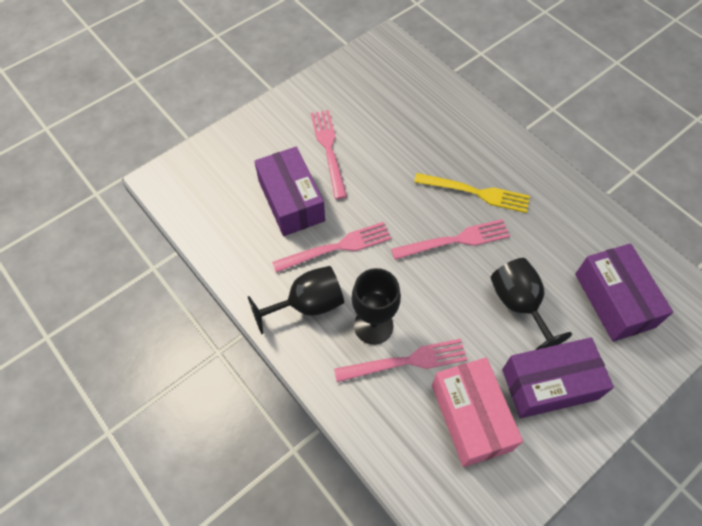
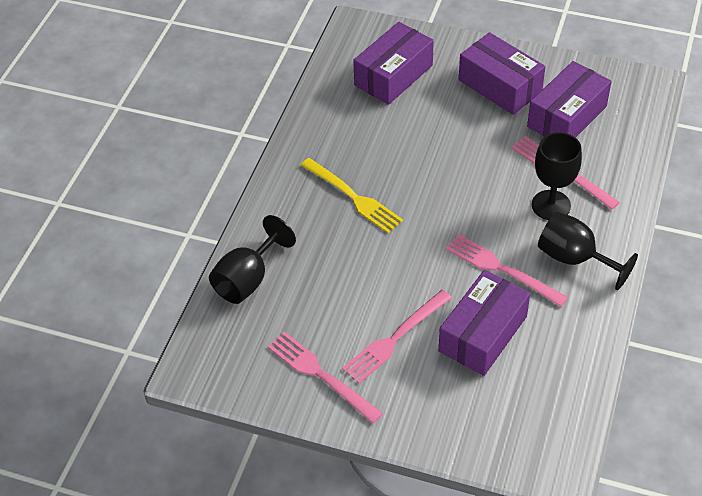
camera: 120 degrees left, 10 degrees down
pink fork [391,219,510,260] -> pink fork moved to [267,332,383,424]
yellow fork [414,173,530,213] -> yellow fork turned 150 degrees clockwise [301,158,403,233]
pink box [432,357,523,467] -> purple box [527,61,612,138]
black goblet [491,258,572,350] -> black goblet moved to [209,215,296,304]

